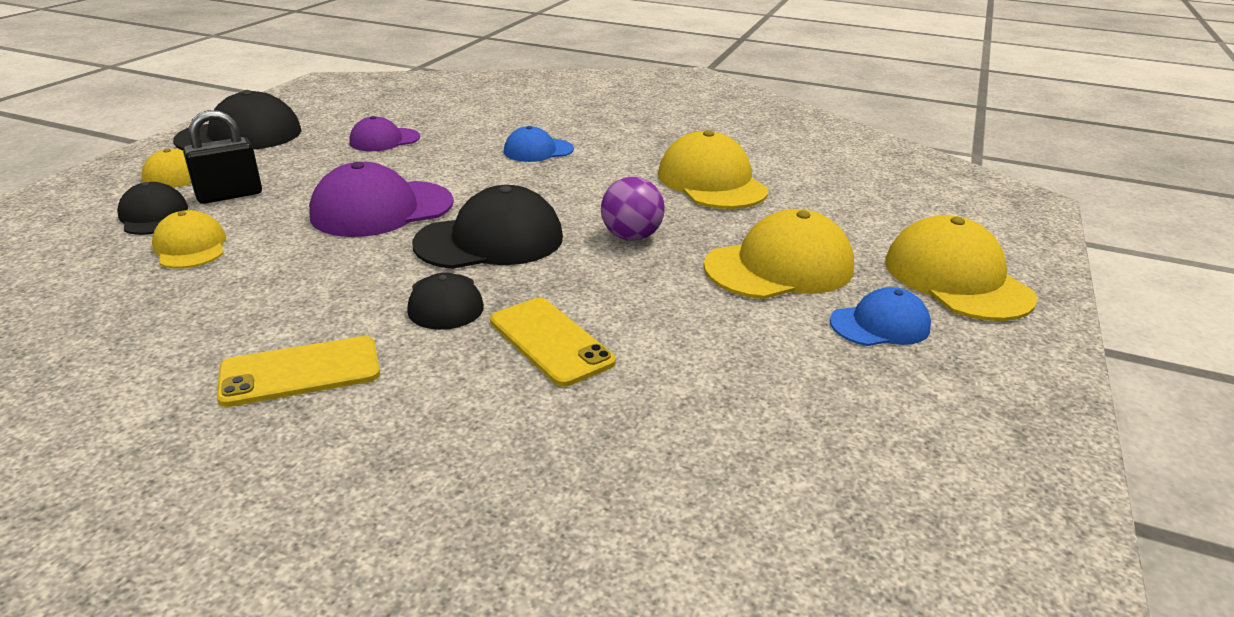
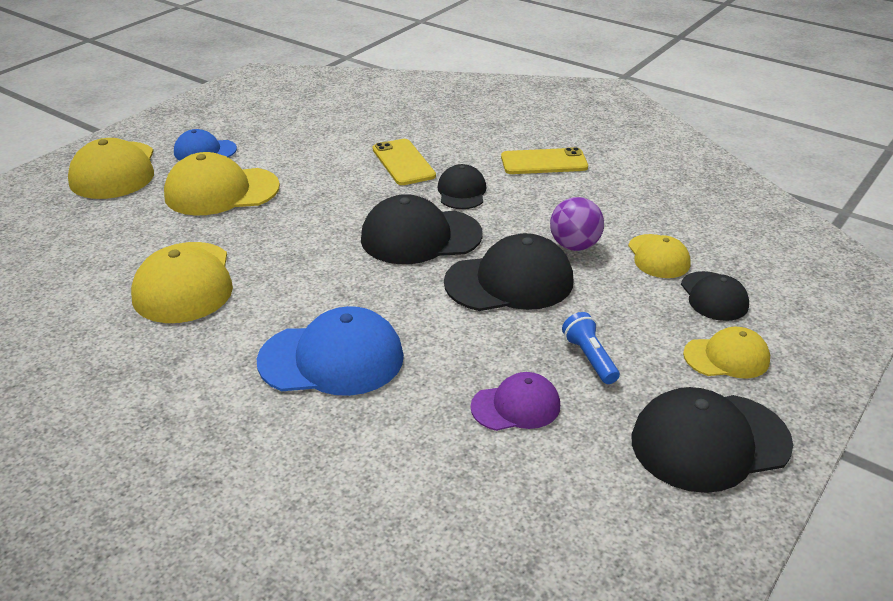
camera: 165 degrees left, 5 degrees up
black padlock [183,110,262,204] -> none
purple cap [309,162,454,237] -> black cap [444,233,573,311]
blue cap [504,126,574,162] -> blue cap [257,306,404,396], size x1.70
purple ball [601,176,665,241] -> purple ball moved to [550,197,604,251]
none -> blue flashlight [562,312,620,384]

